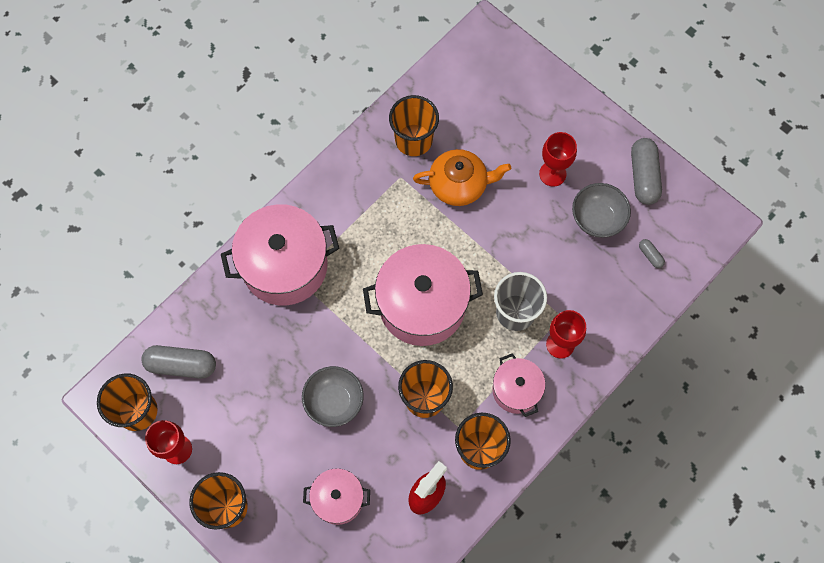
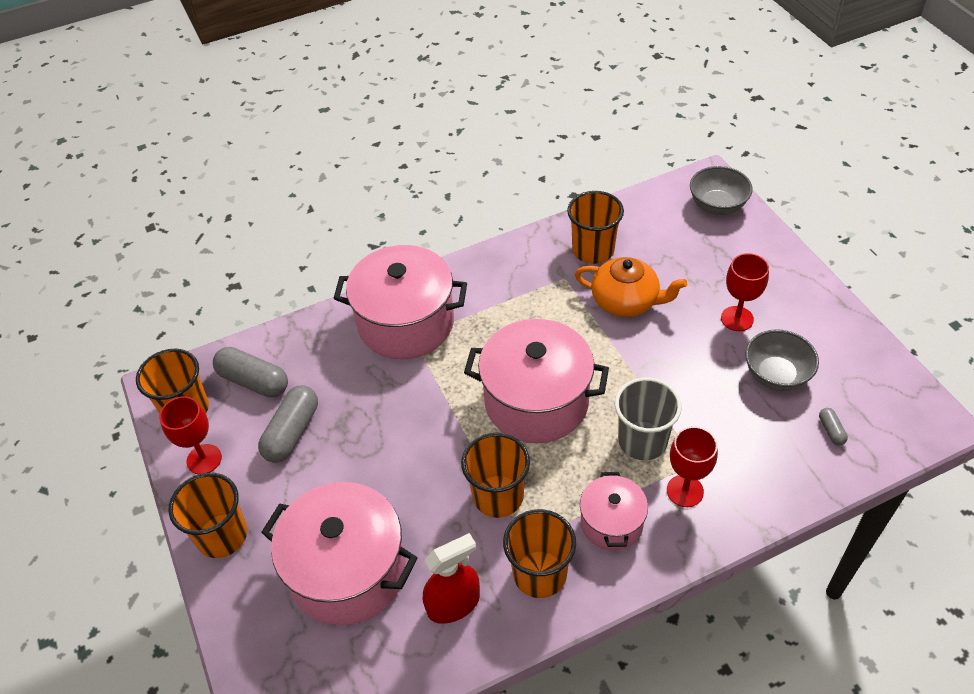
camera: 25 degrees right, 20 degrees down
grey bowl [302,366,364,427] -> grey bowl moved to [690,166,752,215]
pink pot [303,468,370,525] -> pink pot [261,482,418,625], size x1.84
grey capsule [631,138,662,205] -> grey capsule moved to [258,385,318,463]

